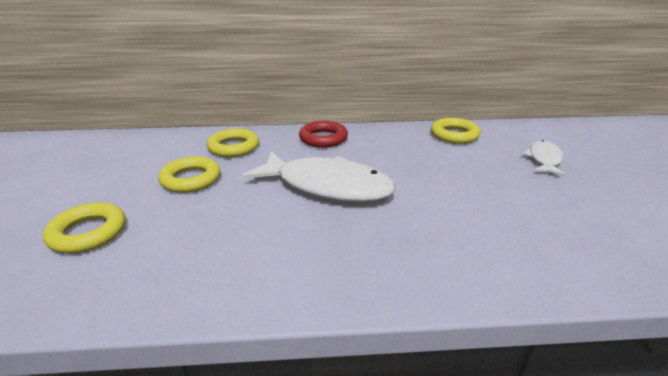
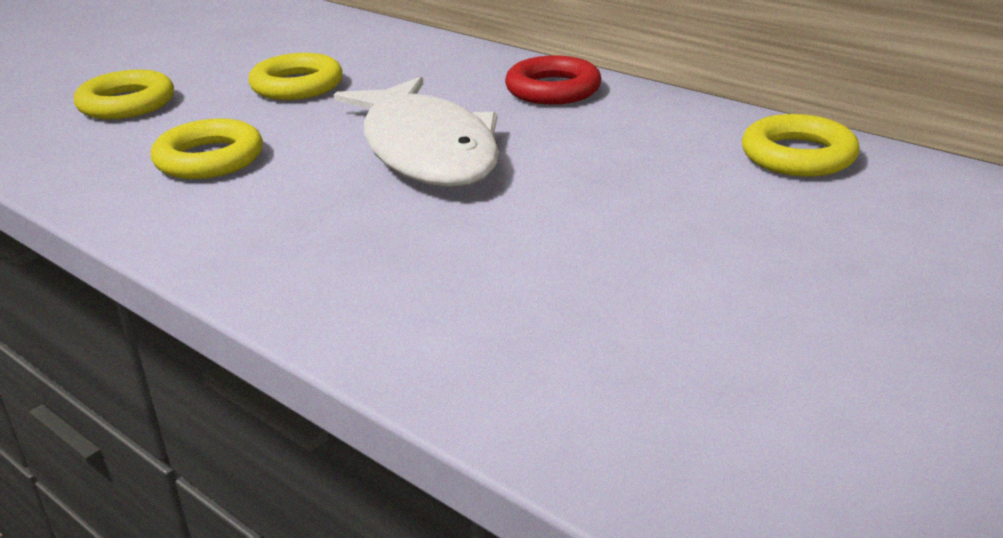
camera: 45 degrees right, 0 degrees up
yellow ring [207,128,259,157] -> yellow ring moved to [151,118,263,179]
white fish [522,140,566,176] -> none

